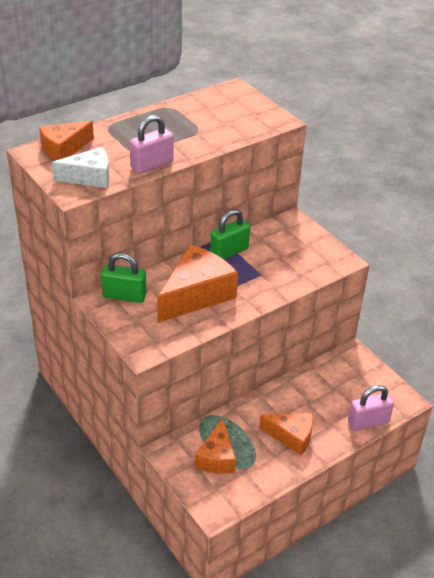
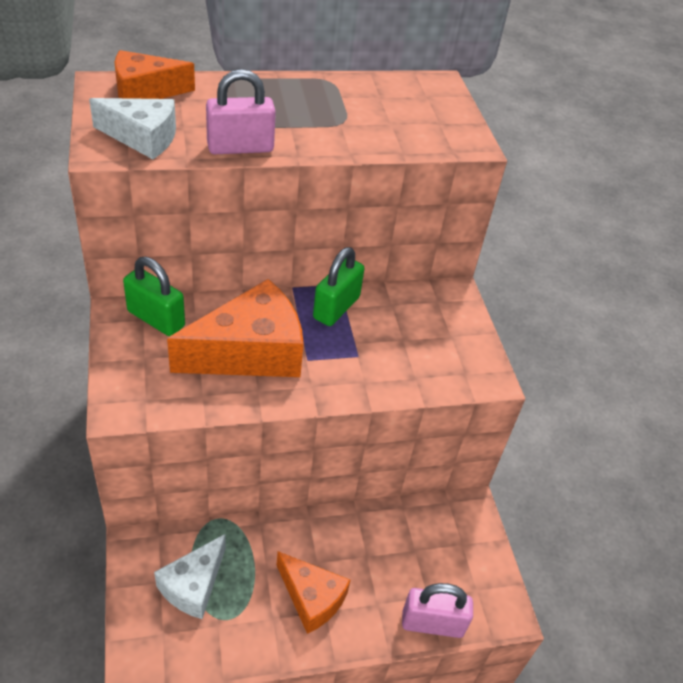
camera: 20 degrees right, 5 degrees up
orange cheese [195,418,236,474] -> white cheese [154,534,226,619]
green padlock [210,209,250,259] -> green padlock turned 45 degrees counterclockwise [313,247,365,326]

